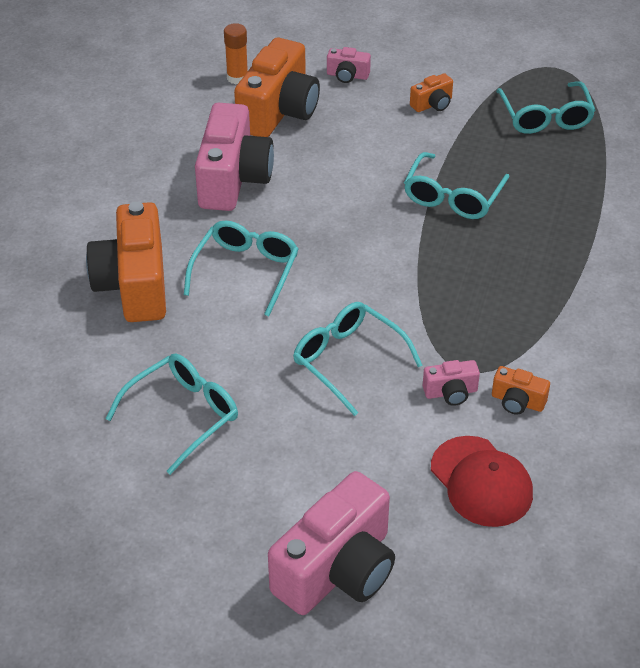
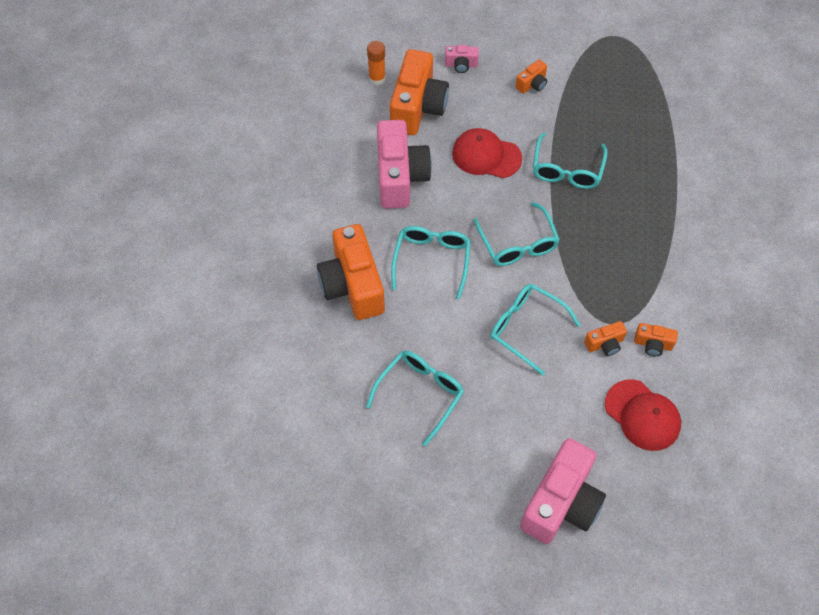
camera: 10 degrees left, 15 degrees up
pink camera [423,360,480,406] -> orange camera [584,321,627,356]
turquoise glasses [496,81,596,134] -> turquoise glasses moved to [473,202,560,266]
none -> red cap [452,128,522,178]

